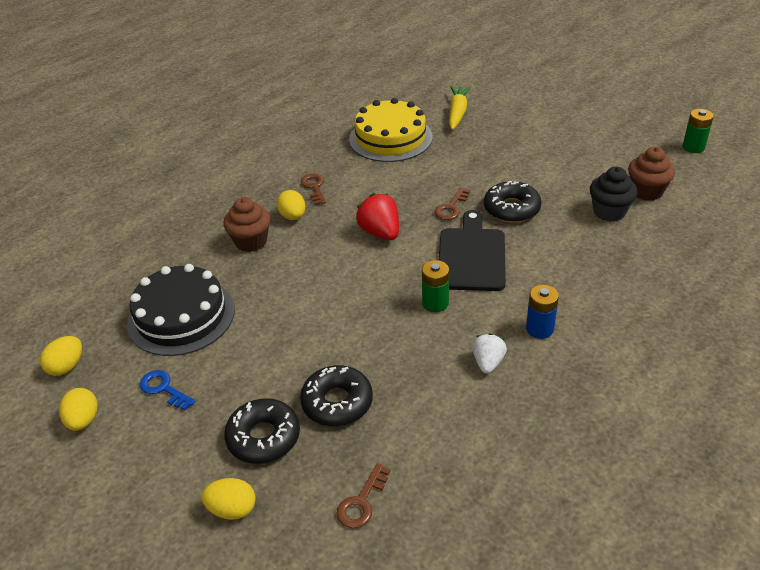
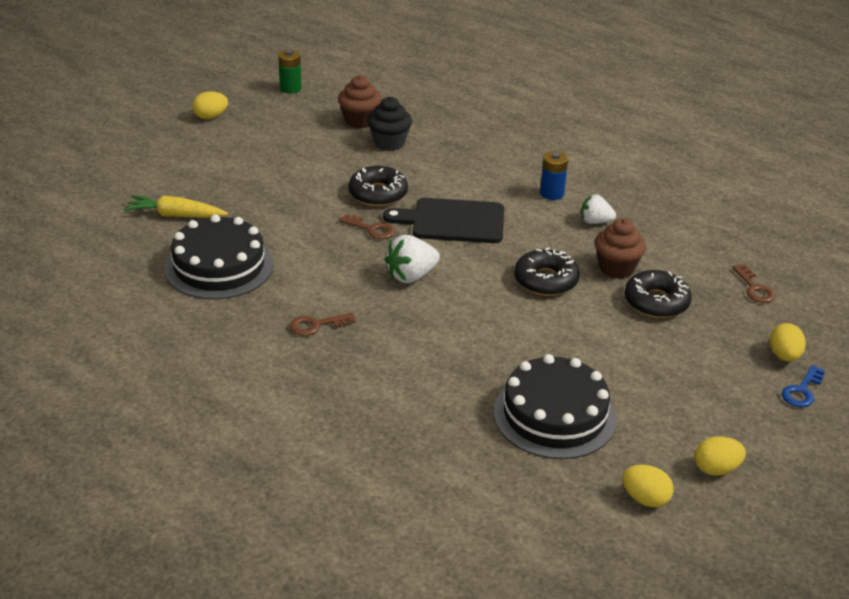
camera: 95 degrees left, 5 degrees down
blue key [140,370,195,411] -> blue key moved to [782,365,825,407]
brown cupcake [223,197,271,252] -> brown cupcake moved to [595,218,646,279]
black donut [224,398,300,464] -> black donut moved to [514,247,580,296]
yellow egg [277,190,305,220] -> yellow egg moved to [192,91,228,119]
brown key [336,463,390,528] -> brown key turned 45 degrees clockwise [732,264,776,303]
yellow cake [349,98,433,162] -> black cake [165,214,273,300]
red strawberry [356,193,399,240] -> white strawberry [385,235,440,283]
green battery [422,260,449,312] -> none

